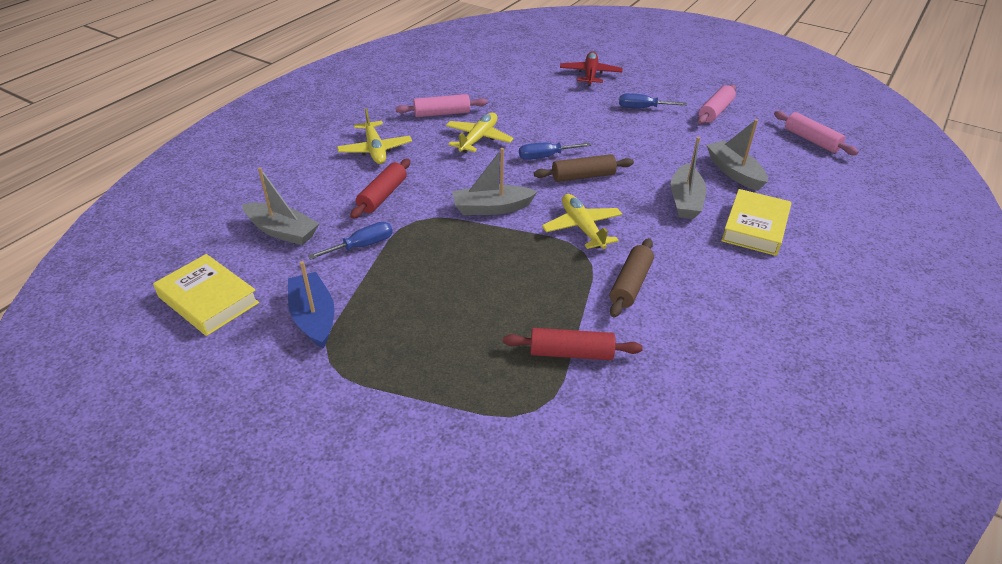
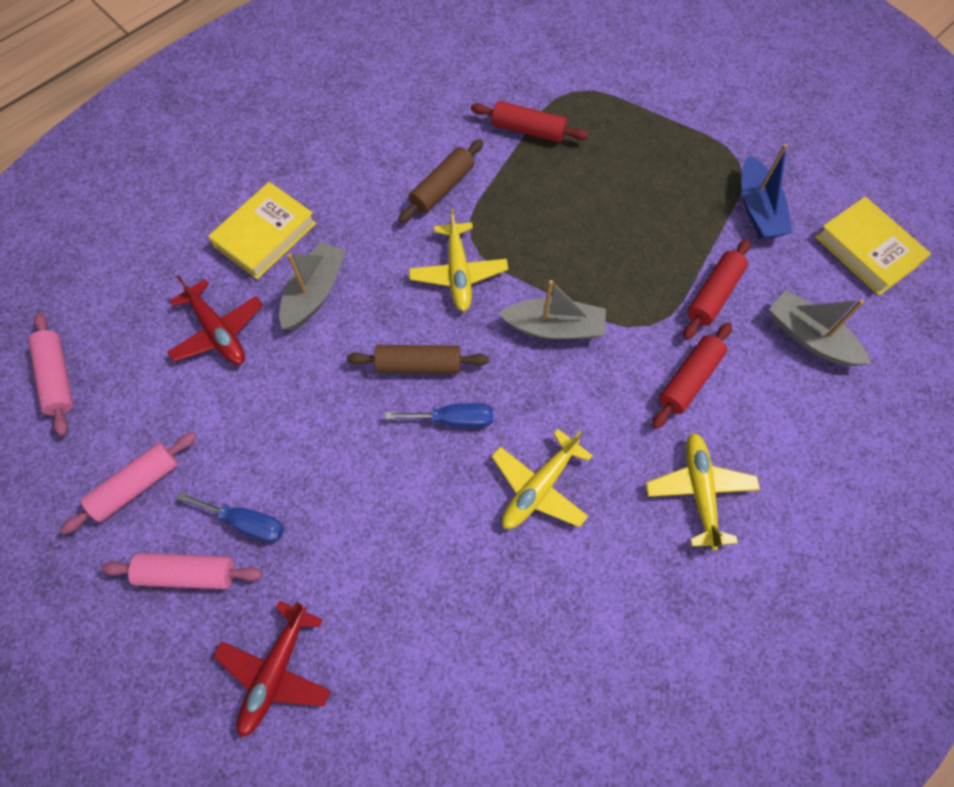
camera: 165 degrees left, 25 degrees up
blue screwdriver [308,222,392,260] -> red rolling pin [684,239,750,340]
pink rolling pin [395,94,487,117] -> pink rolling pin moved to [101,553,263,589]
grey boat [706,119,768,191] -> red plane [167,275,263,365]

